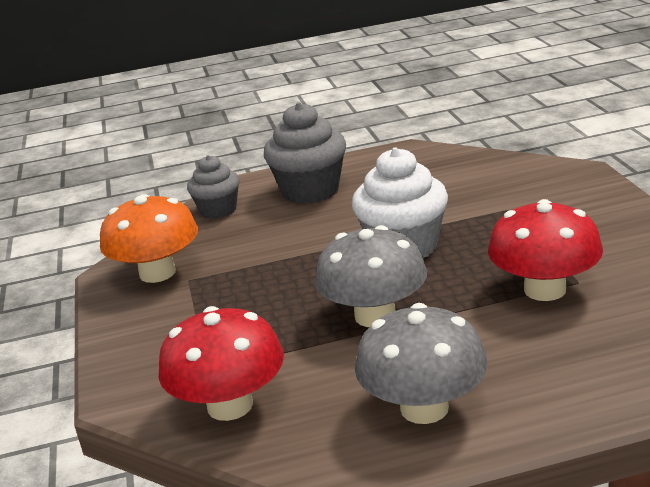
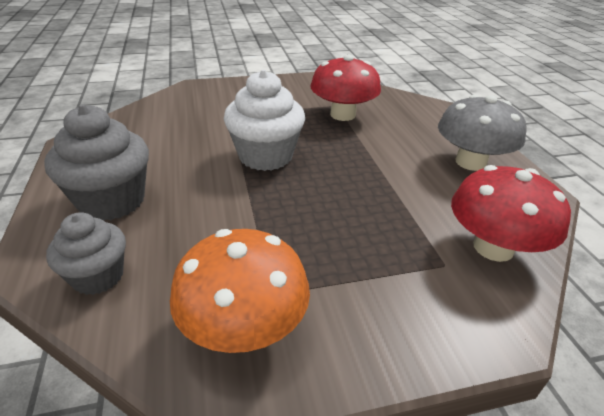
camera: 95 degrees left, 10 degrees up
grey mushroom [315,225,427,327] -> none

